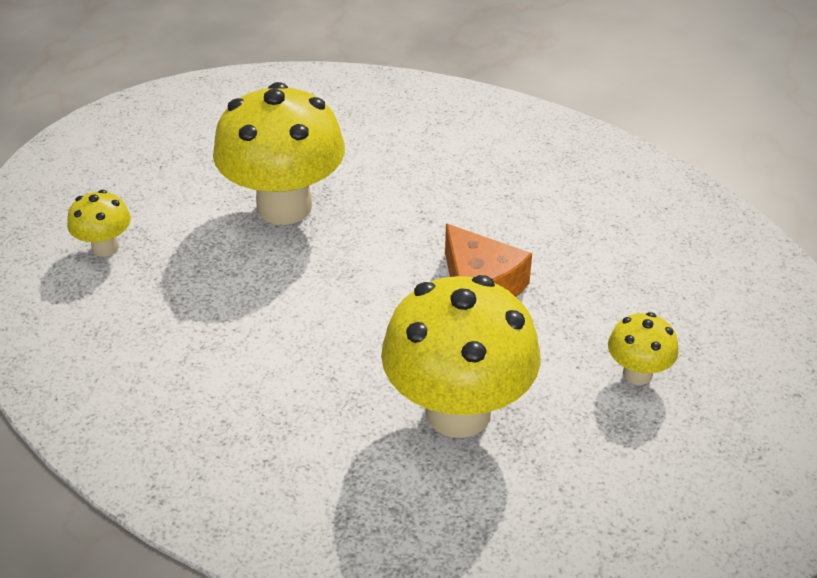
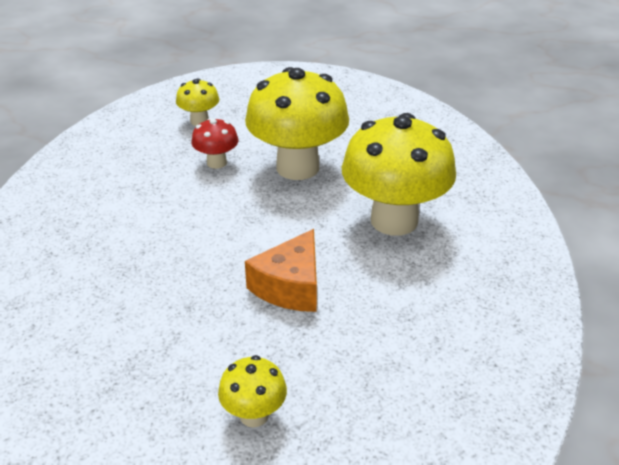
camera: 60 degrees right, 5 degrees down
yellow mushroom [381,275,540,438] -> yellow mushroom moved to [342,113,456,236]
none -> red mushroom [191,118,238,169]

